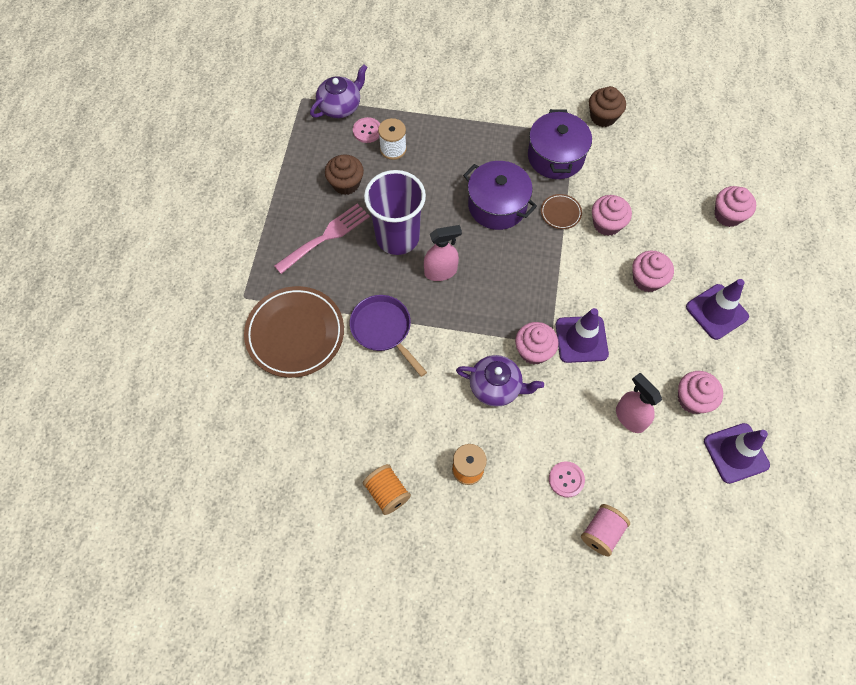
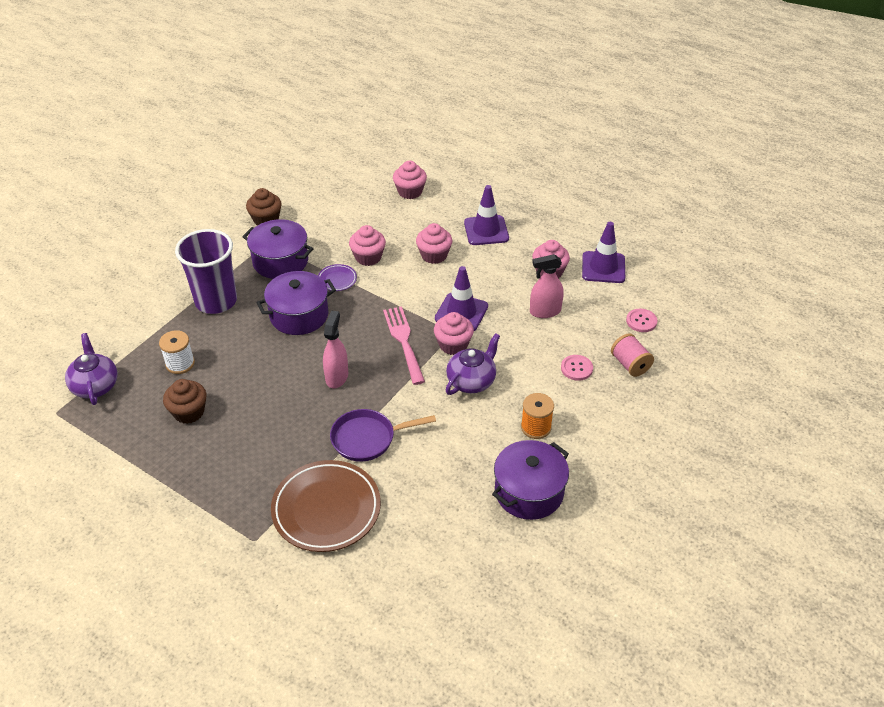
camera: 65 degrees left, 20 degrees down
pink fork [274,203,370,274] -> pink fork moved to [383,306,425,385]
pink button [353,117,380,143] -> pink button moved to [626,309,657,332]
orange spool [363,464,411,515] -> purple pot [492,440,569,520]
purple cup [364,170,426,255] -> purple cup moved to [175,229,237,314]
brown plate [541,194,582,229] -> purple plate [318,264,357,291]

